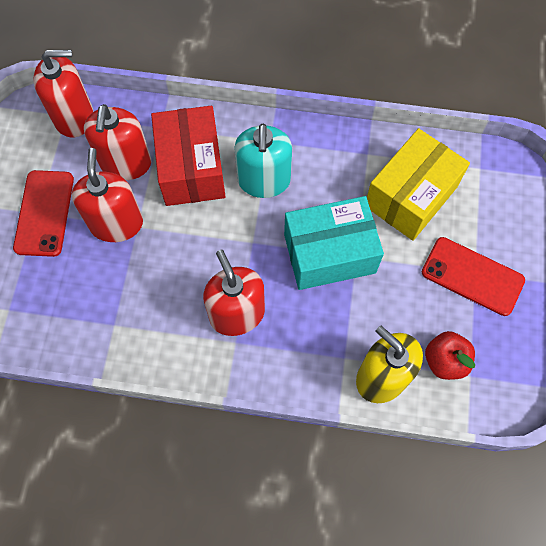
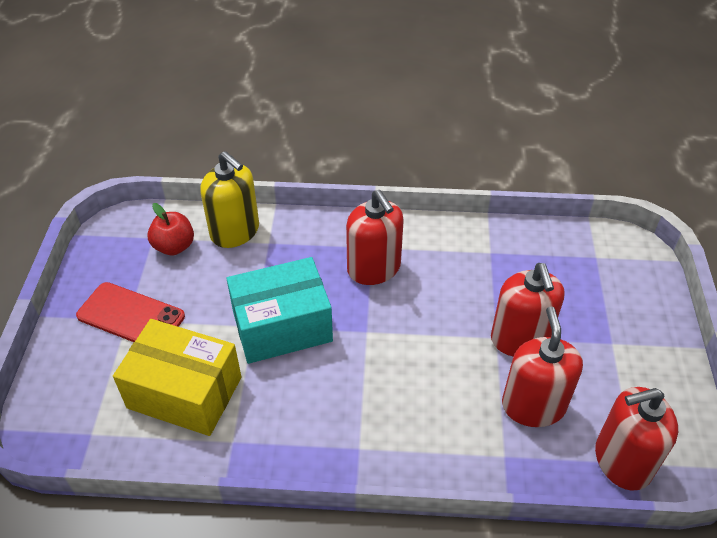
camera: 175 degrees right, 20 degrees down
red phone [13,170,74,257] -> none
red box [151,106,226,206] -> none
turquoise soap dispenser [234,124,292,198] -> none
yellow box [367,128,470,241] -> yellow box turned 75 degrees clockwise [113,319,241,436]

